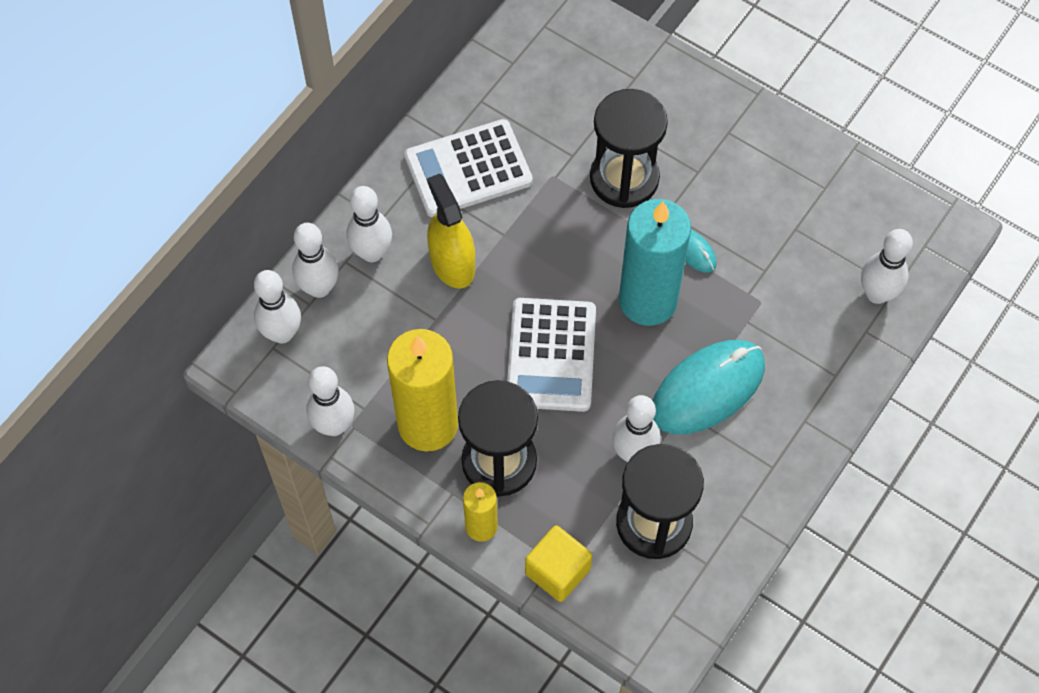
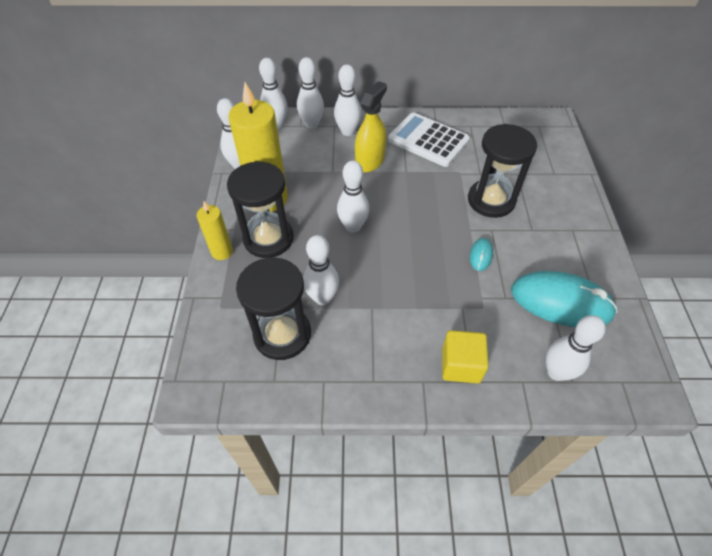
camera: 55 degrees right, 10 degrees down
white calculator [507,298,596,412] -> white bowling pin [337,161,369,233]
yellow cube [525,525,592,602] -> yellow cube moved to [442,330,489,383]
turquoise candle [619,199,691,326] -> none
turquoise mouse [653,340,765,434] -> turquoise mouse moved to [511,271,617,327]

